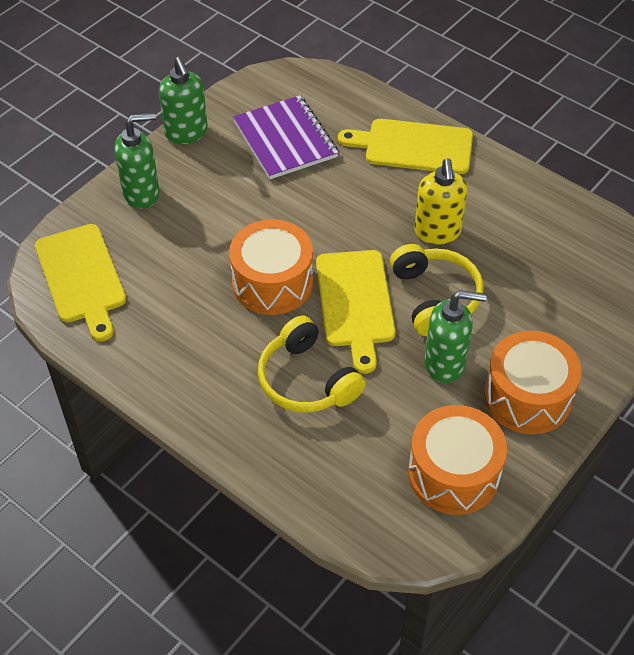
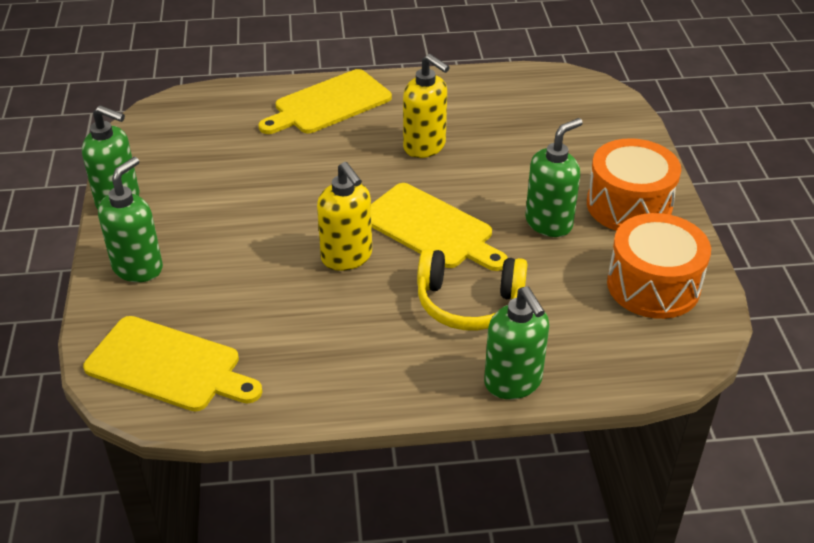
camera: 45 degrees left, 10 degrees down
orange drum [229,219,313,315] -> yellow soap dispenser [317,162,372,271]
purple notebook [233,95,339,179] -> none
yellow headphones [390,244,484,336] -> none
none -> green soap dispenser [484,286,549,399]

